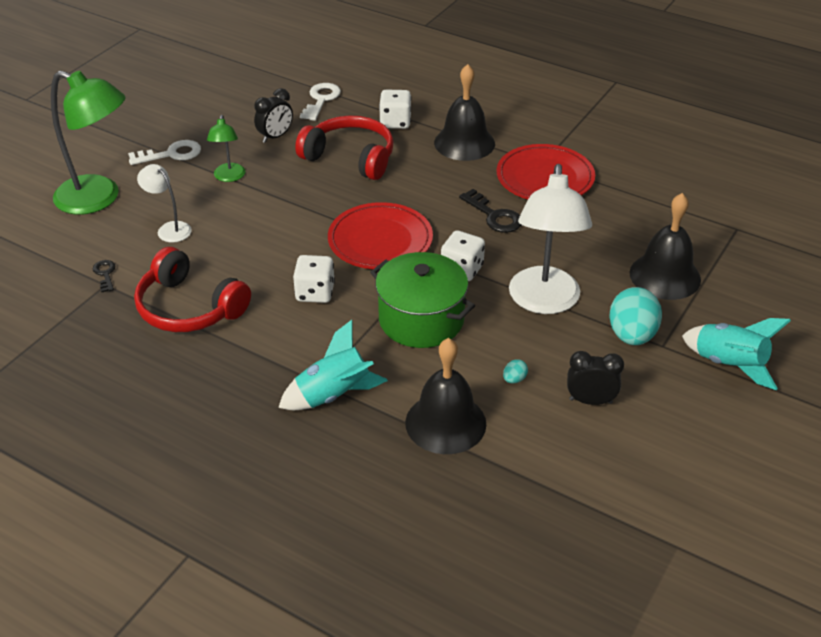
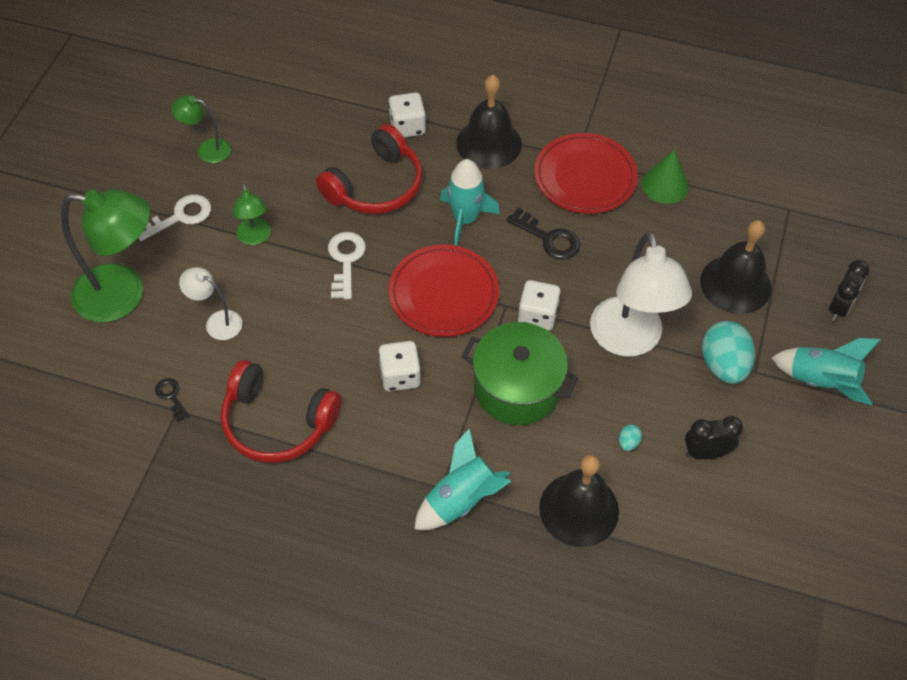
camera: 15 degrees left, 15 degrees up
black clock [254,88,293,143] -> black clock moved to [829,260,869,321]
red headphones [295,115,394,180] -> red headphones turned 120 degrees clockwise [316,124,423,214]
white key [300,83,341,121] -> white key moved to [328,232,366,299]
none -> green lamp [171,95,231,163]
none -> turquoise rocket [440,159,500,246]
none -> green cone [642,150,689,204]

